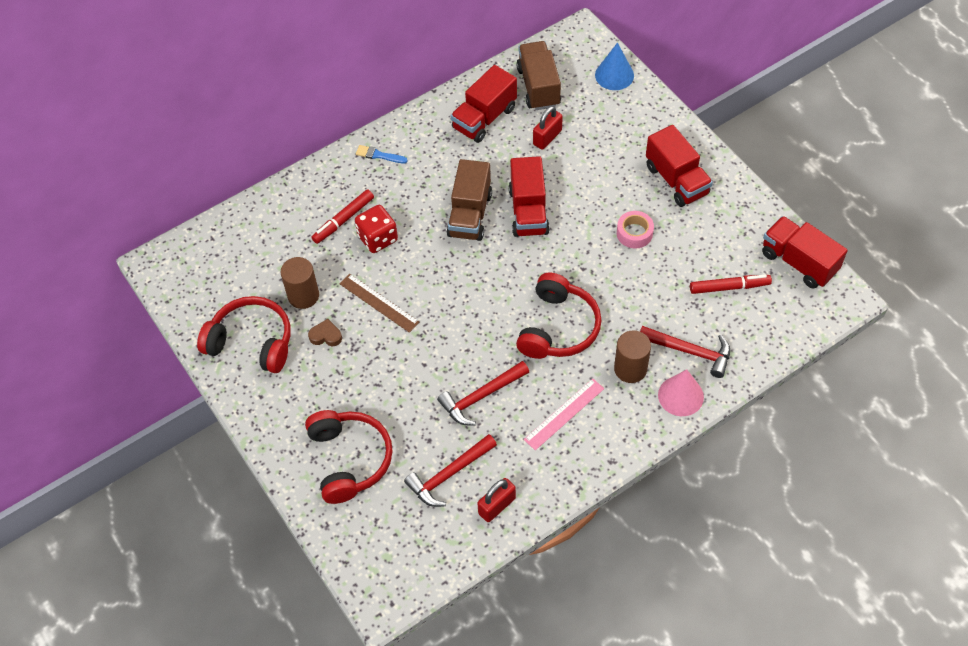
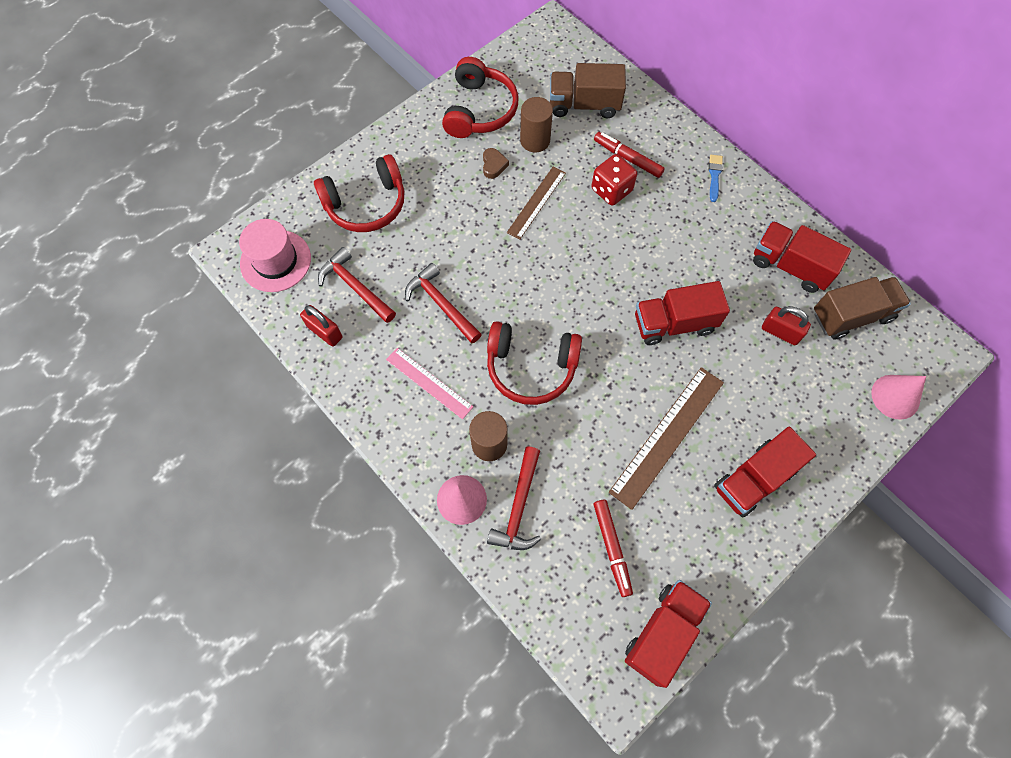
camera: 80 degrees right, 10 degrees up
brown truck [447,159,492,241] -> brown truck moved to [550,63,626,118]
blue cone [595,43,634,90] -> pink cone [871,375,926,420]
pink tape [617,211,654,248] -> brown ruler [609,367,724,510]
none -> pink hat [239,219,311,292]

